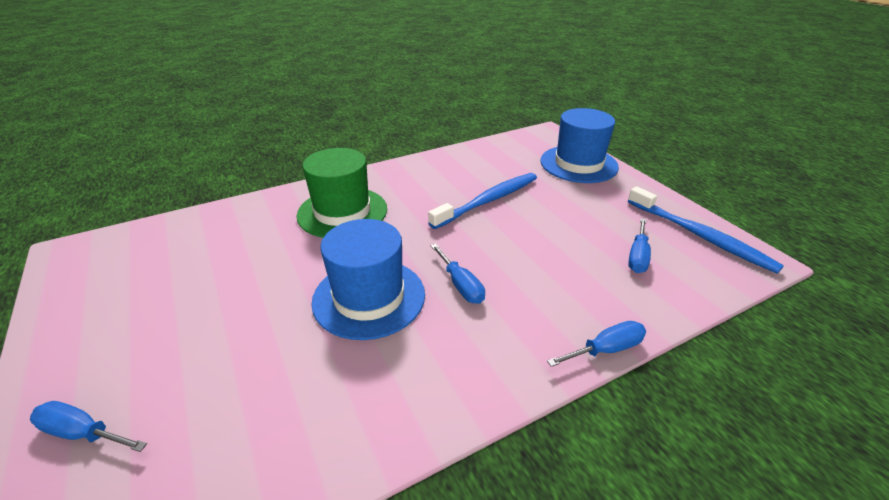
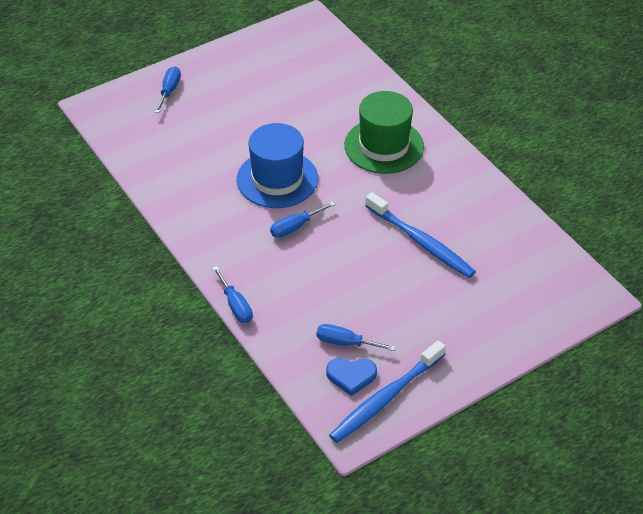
camera: 85 degrees right, 10 degrees up
blue hat [540,108,619,183] -> none
none -> blue heart [326,358,377,396]

